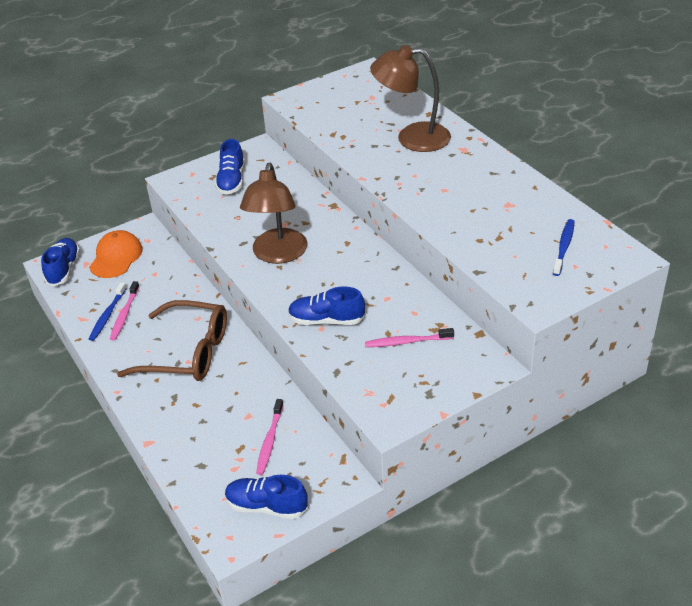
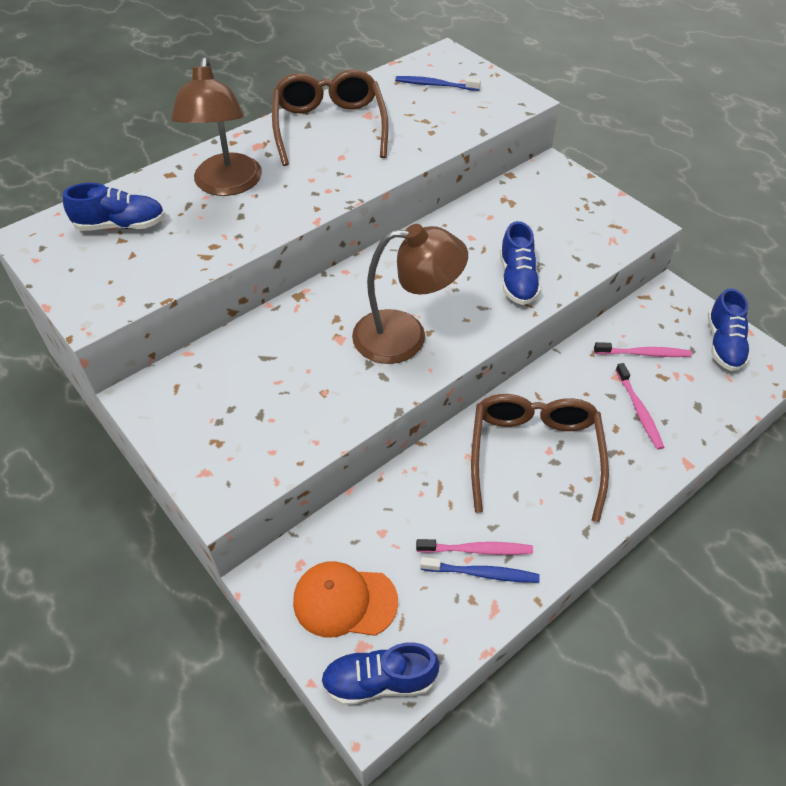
camera: 100 degrees left, 10 degrees up
blue shoe [215,139,245,195] -> blue shoe moved to [63,183,165,231]
pink toothbrush [365,328,454,347] -> pink toothbrush moved to [615,363,664,450]
none -> brown glasses [272,69,389,166]

